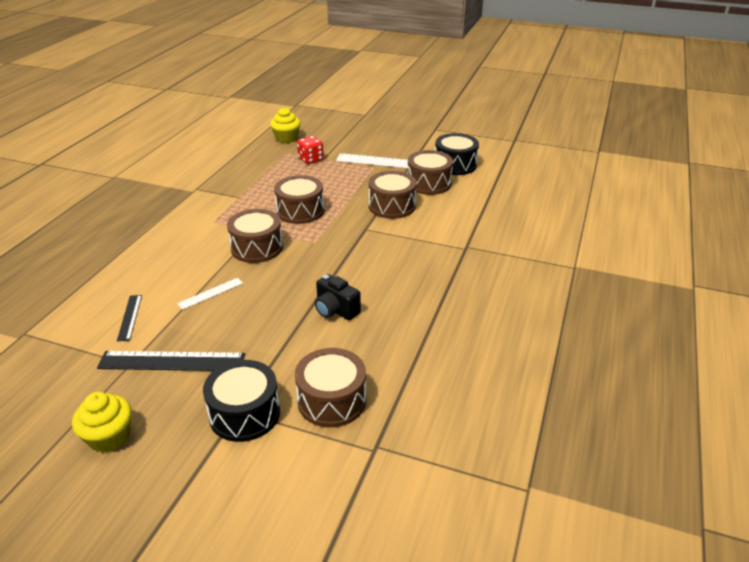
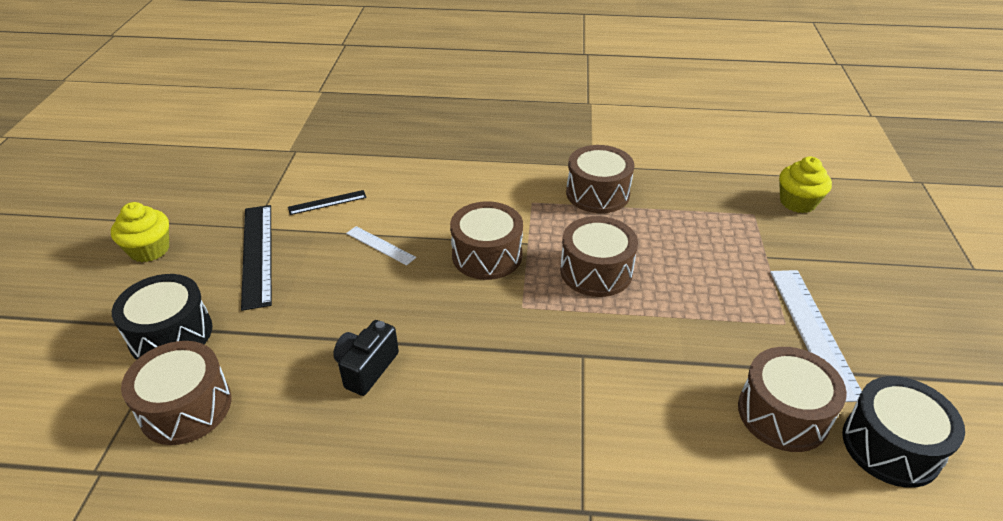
camera: 75 degrees right, 5 degrees up
red dice [297,136,324,164] -> none
brown drum [369,171,417,219] -> brown drum moved to [566,145,634,213]

